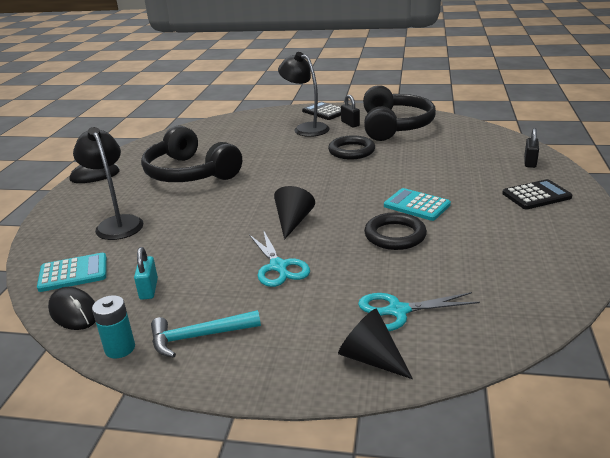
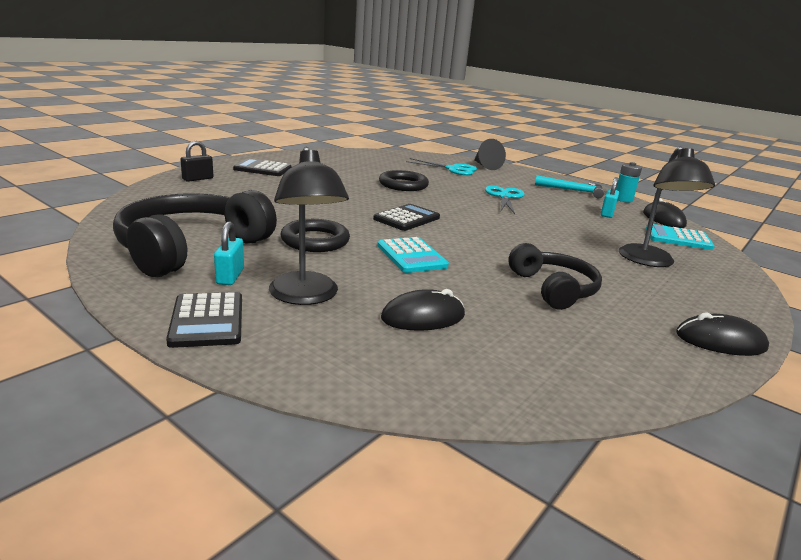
camera: 155 degrees left, 5 degrees down
black headphones [141,125,242,182] -> black headphones [508,243,602,310], size x0.62
black cone [274,186,315,240] -> none
black padlock [341,95,360,127] -> turquoise padlock [214,221,244,285]
turquoise calculator [384,188,451,221] -> turquoise calculator moved to [377,237,449,273]
none -> black calculator [373,204,440,231]
none -> black mouse [381,289,465,331]

